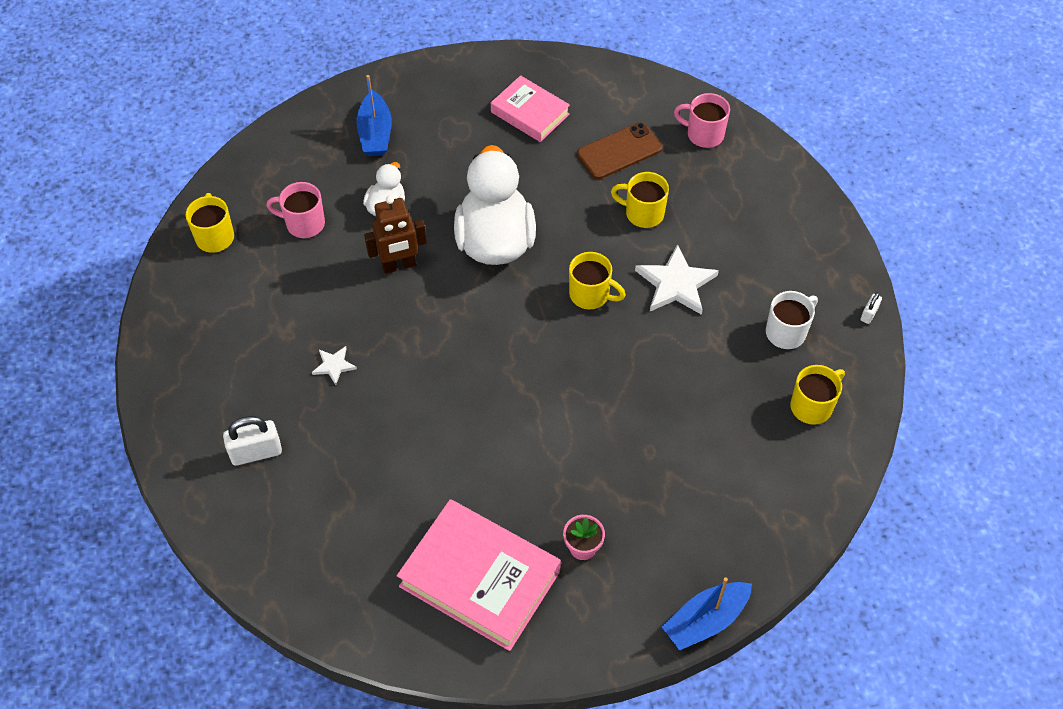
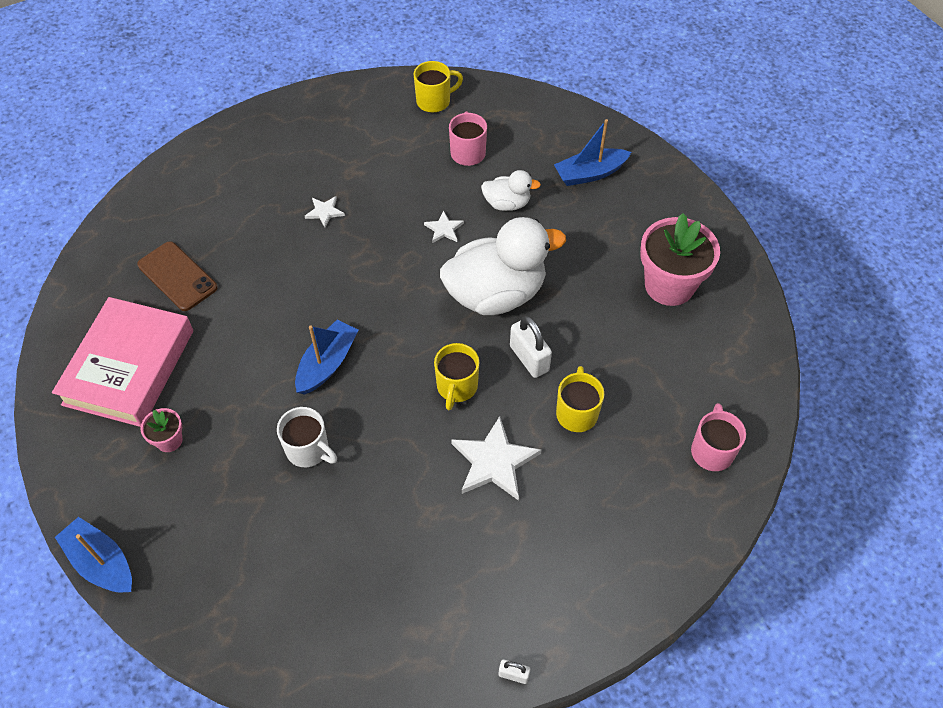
camera: 75 degrees right, 0 degrees up
white padlock [223,416,282,466] -> white padlock moved to [510,316,552,378]
brown robot [364,196,427,274] -> white star [424,211,464,243]
pink book [491,75,570,142] -> pink flower pot [640,213,720,306]
brown phone [577,122,663,179] -> brown phone moved to [137,241,218,311]
white mug [766,291,818,349] -> white mug moved to [277,407,337,467]
yellow mug [791,365,845,425] -> none
none -> blue boat [295,320,358,395]

